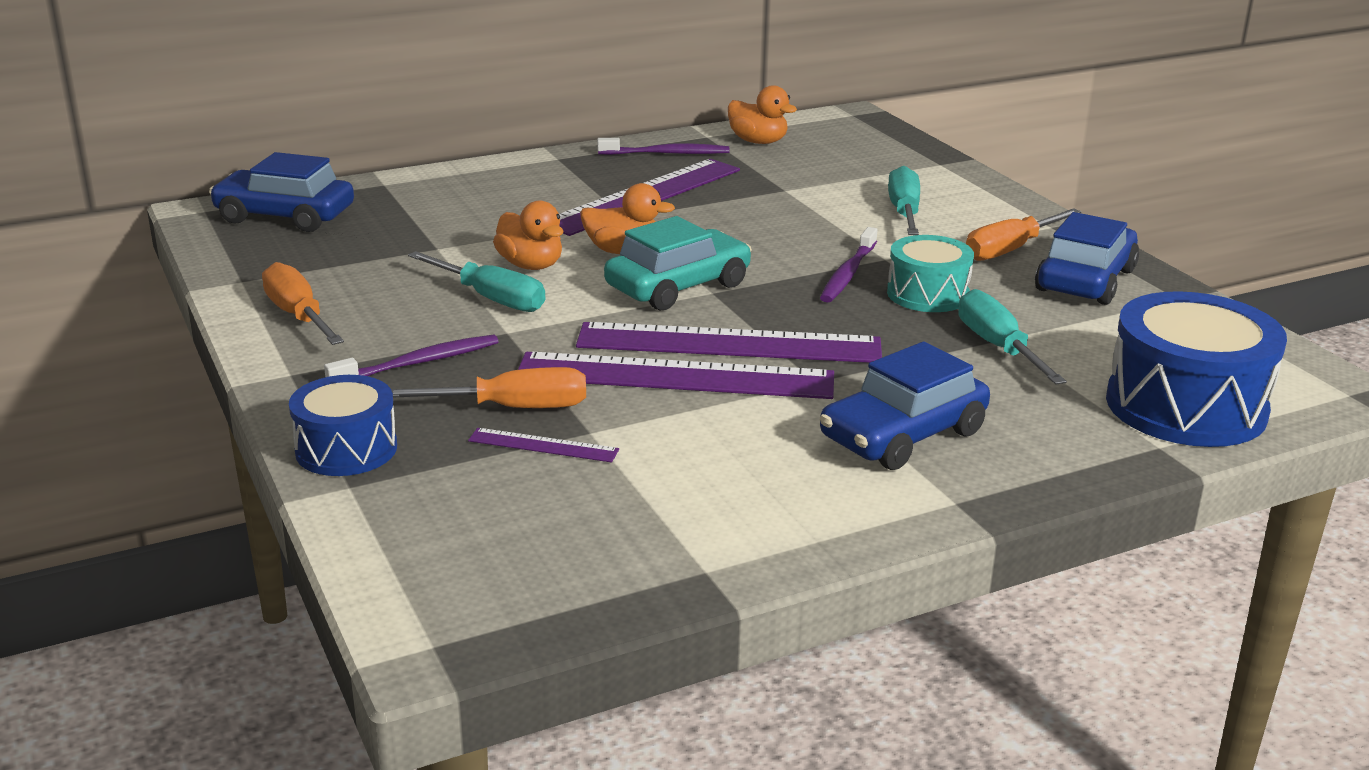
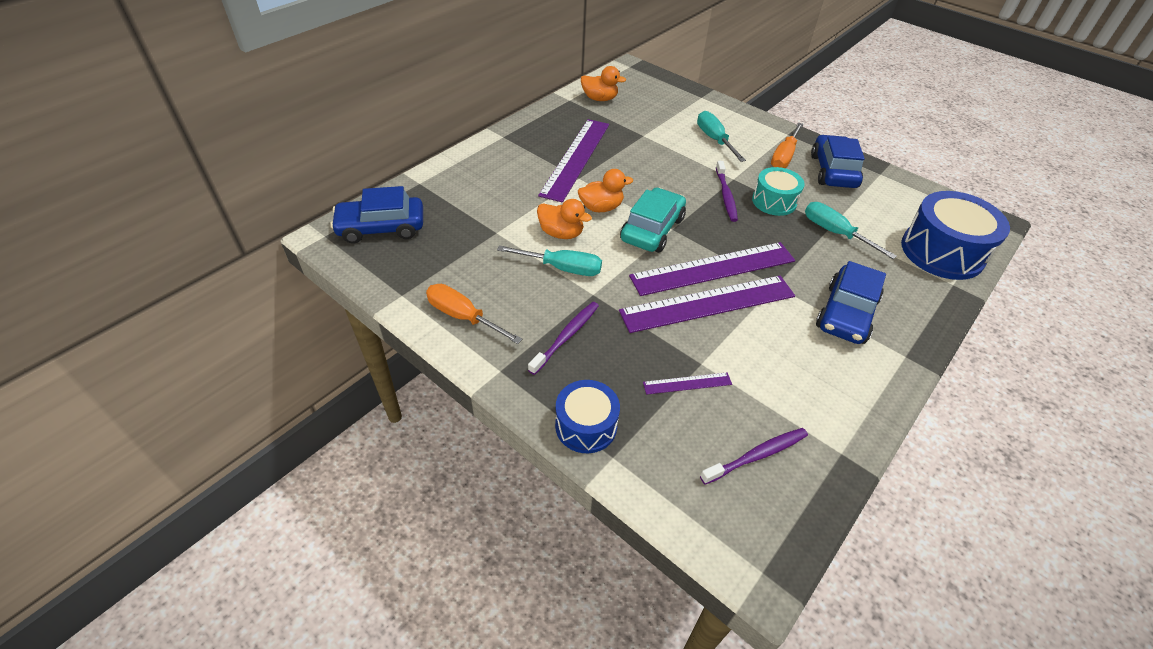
camera: 25 degrees left, 20 degrees up
orange screwdriver [391,367,586,408] -> none
purple toothbrush [597,138,730,155] -> purple toothbrush moved to [700,428,808,485]

